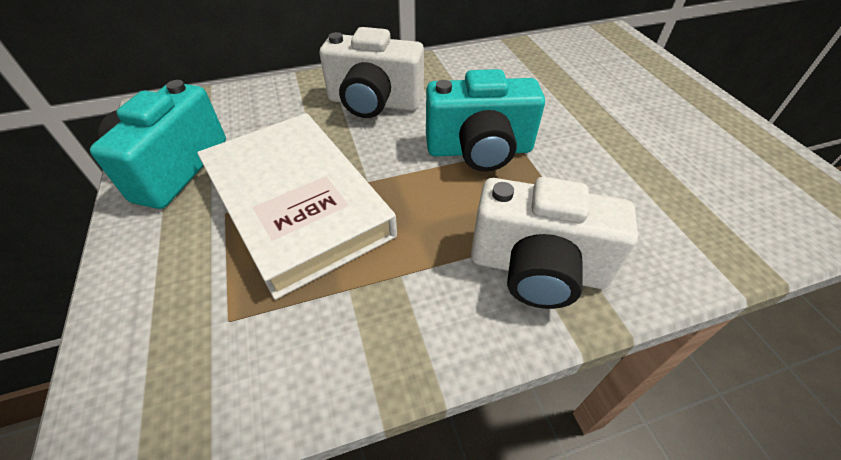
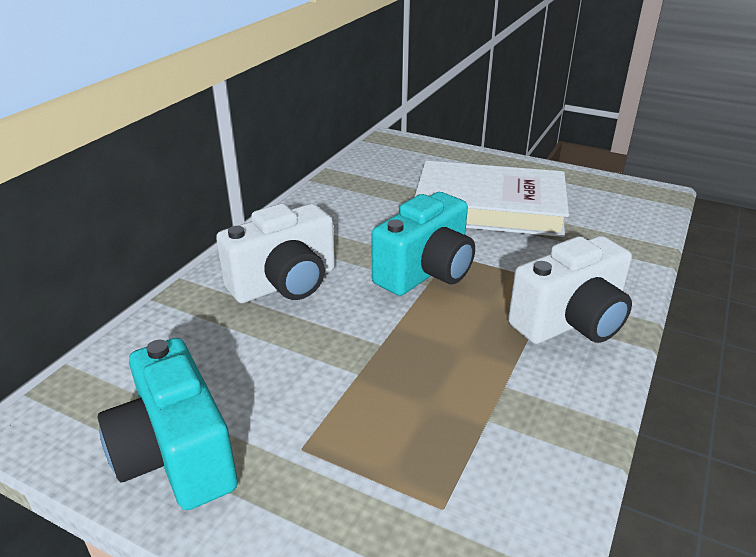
camera: 45 degrees left, 15 degrees down
white book [197,113,397,300] -> white book moved to [415,160,569,237]

